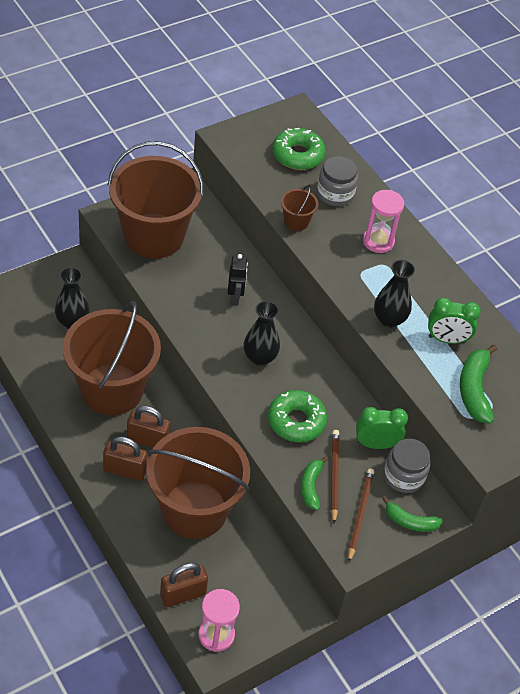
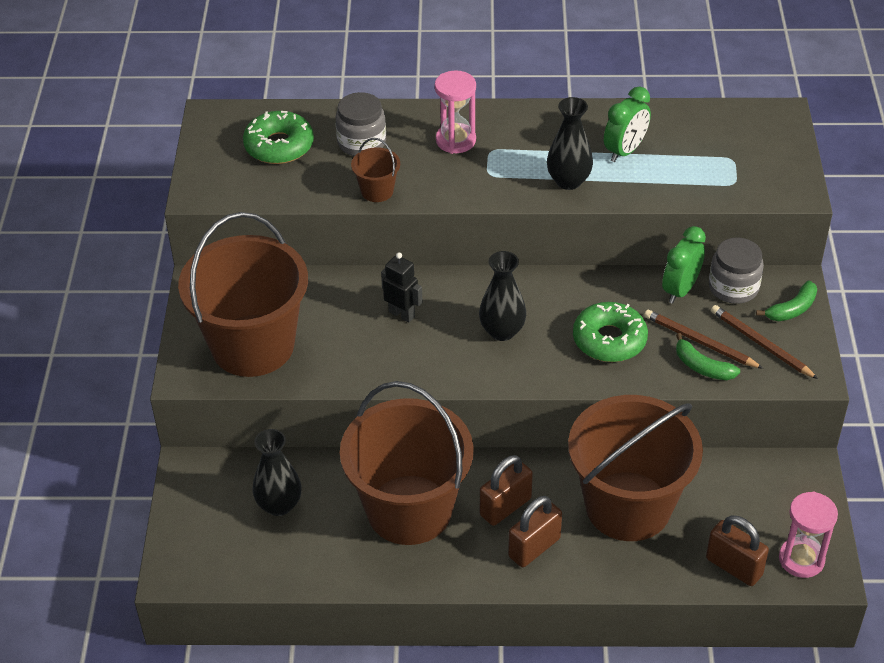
camera: 50 degrees left, 5 degrees down
brown padlock [160,563,208,607] -> brown padlock turned 60 degrees counterclockwise [706,515,769,586]
green banana [460,345,497,424] -> none

